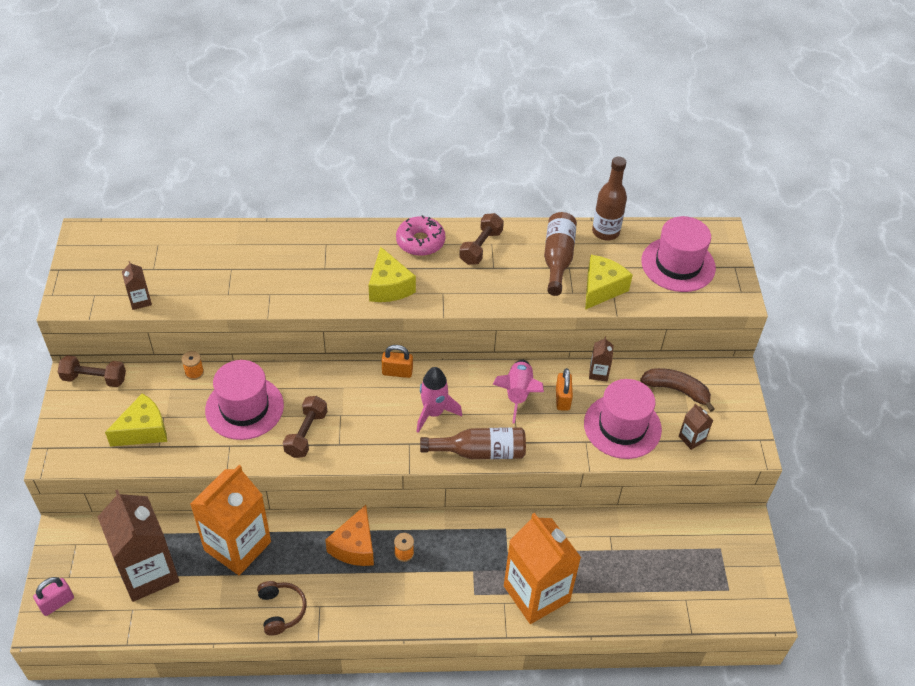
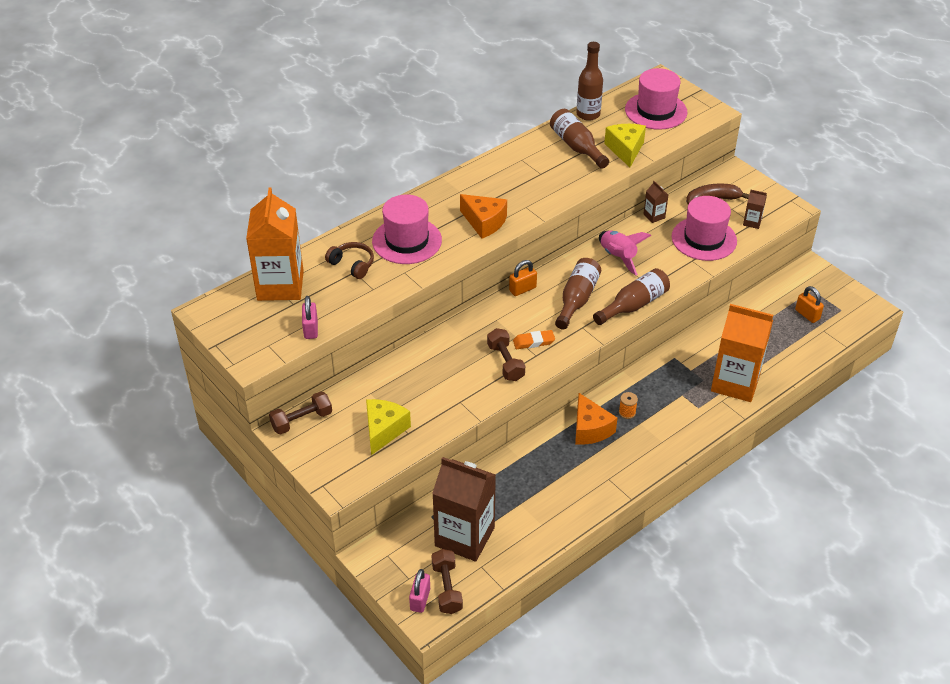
camera: 35 degrees left, 5 degrees down
brown carton [122,261,152,310] -> pink padlock [302,296,318,339]
orange spool [182,351,204,380] -> none
orange carton [190,465,271,575] -> orange carton moved to [246,187,304,301]
pink hat [205,360,284,440] -> pink hat moved to [372,195,442,264]
brown headphones [257,581,307,636] -> brown headphones moved to [325,242,374,279]
yellow cheese [369,247,416,302] -> orange cheese [460,194,507,239]
pink donut [396,215,445,256] -> none
pink rocket [416,367,462,433] -> brown bottle [555,258,601,330]
brown dumbbell [459,213,504,265] -> brown dumbbell moved to [432,549,463,614]
orange padlock [556,368,573,411] -> orange padlock moved to [795,286,824,323]
none -> orange eraser [513,330,555,349]

